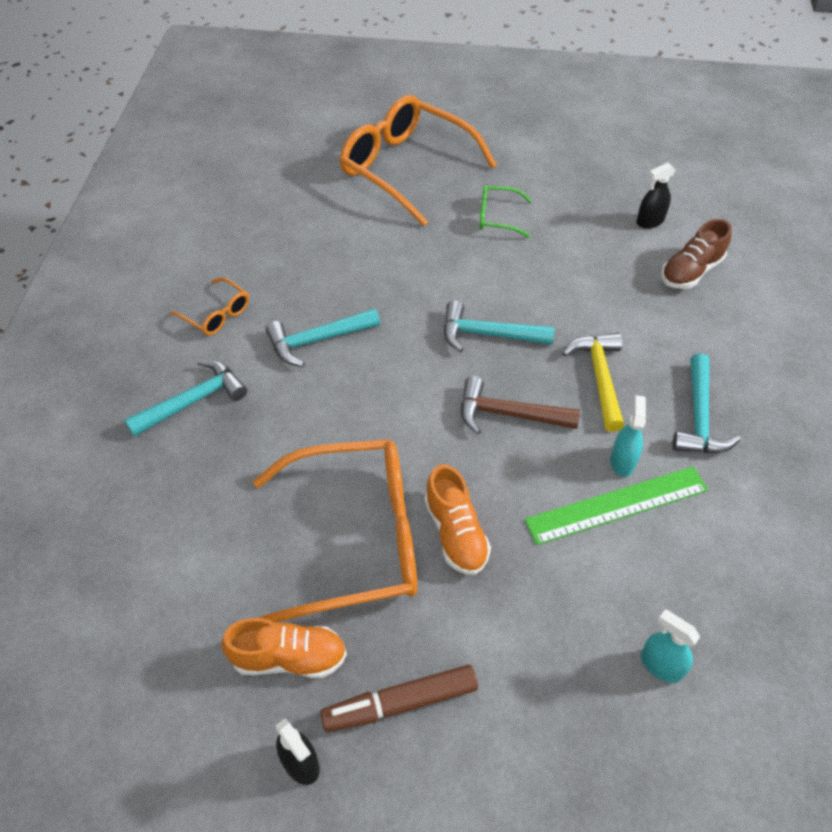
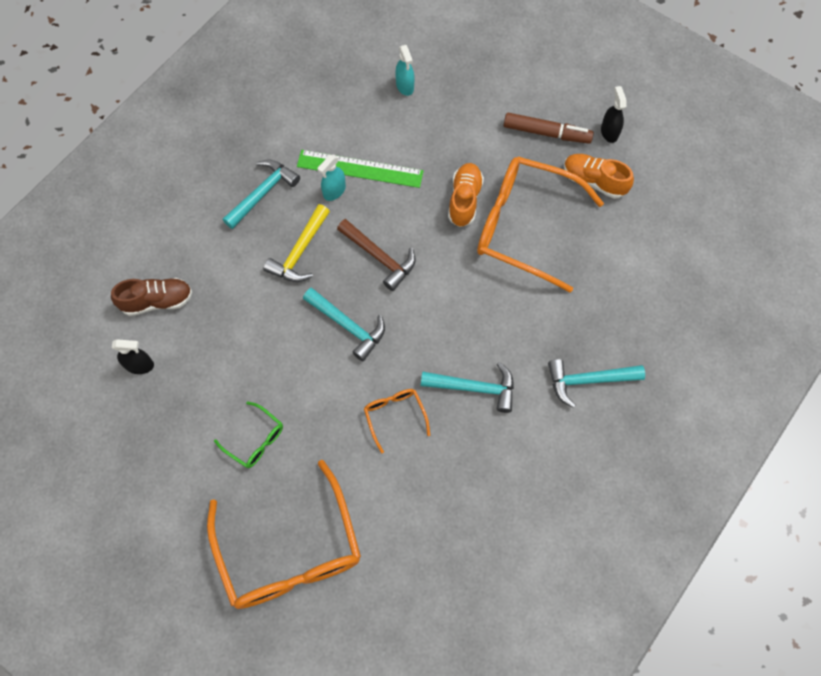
camera: 150 degrees left, 15 degrees up
orange glasses [170,277,249,335] -> orange glasses moved to [364,389,430,454]

